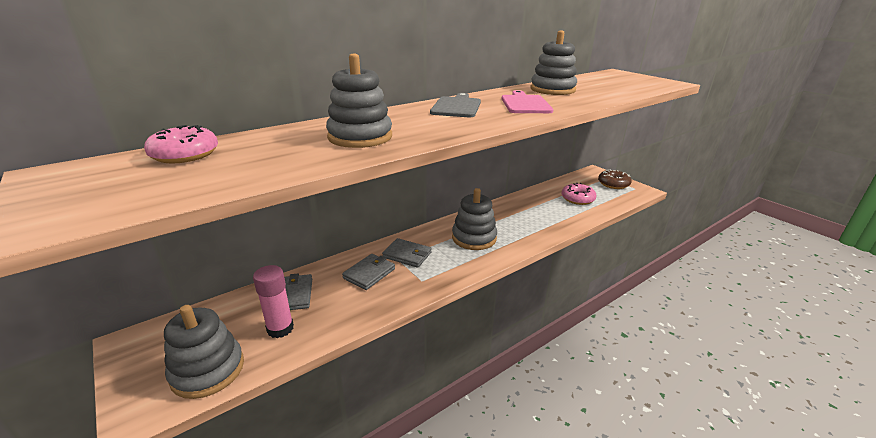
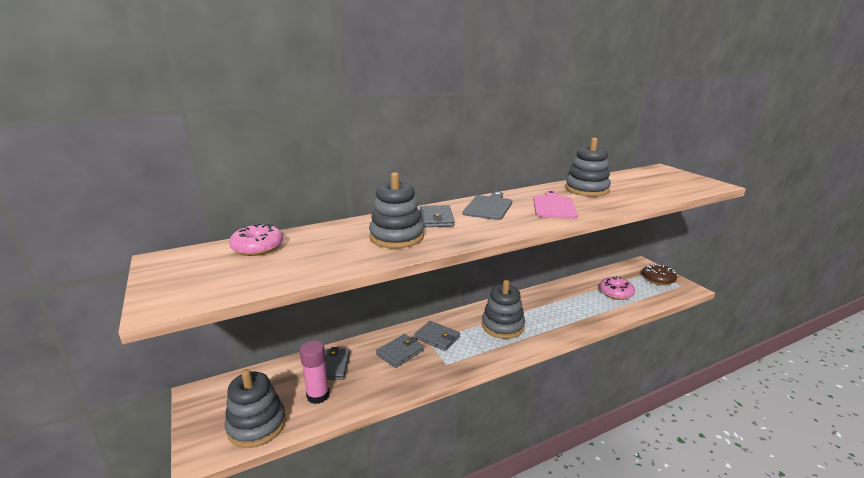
camera: 10 degrees right, 5 degrees down
none -> grey wallet [420,205,455,227]

